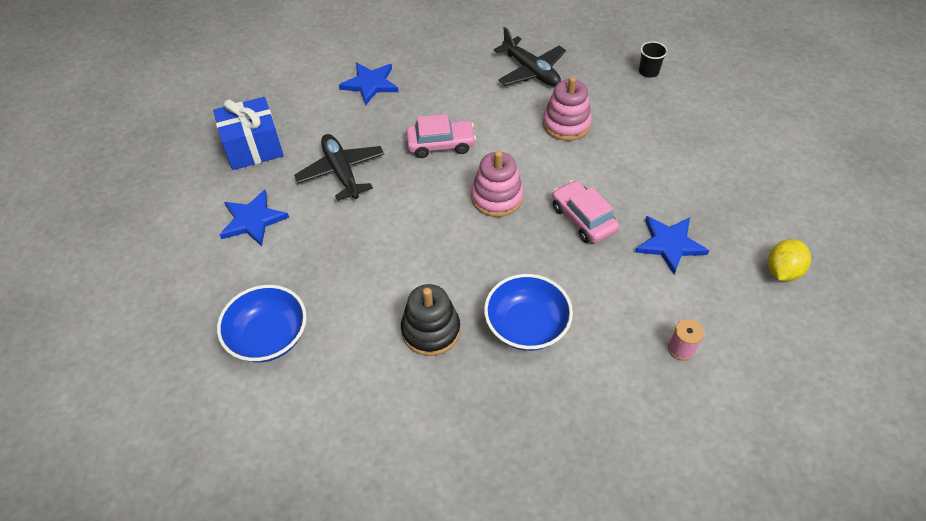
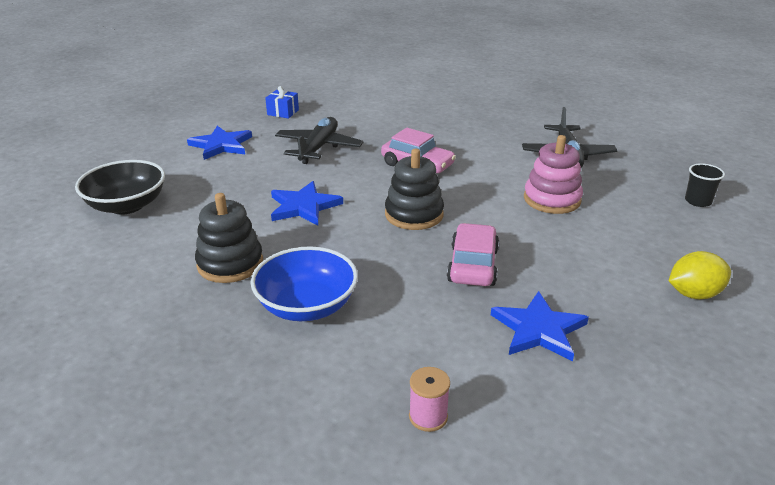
camera: 40 degrees right, 20 degrees down
blue gift [213,97,284,170] -> blue gift [265,86,299,119], size x0.51
blue bowl [217,285,307,362] -> black bowl [75,160,165,215]
blue star [339,63,398,105] -> blue star moved to [271,181,343,225]
pink stacking toy [471,151,523,217] -> black stacking toy [385,149,444,230]
yellow lemon [768,239,811,281] -> yellow lemon moved to [669,251,731,299]

